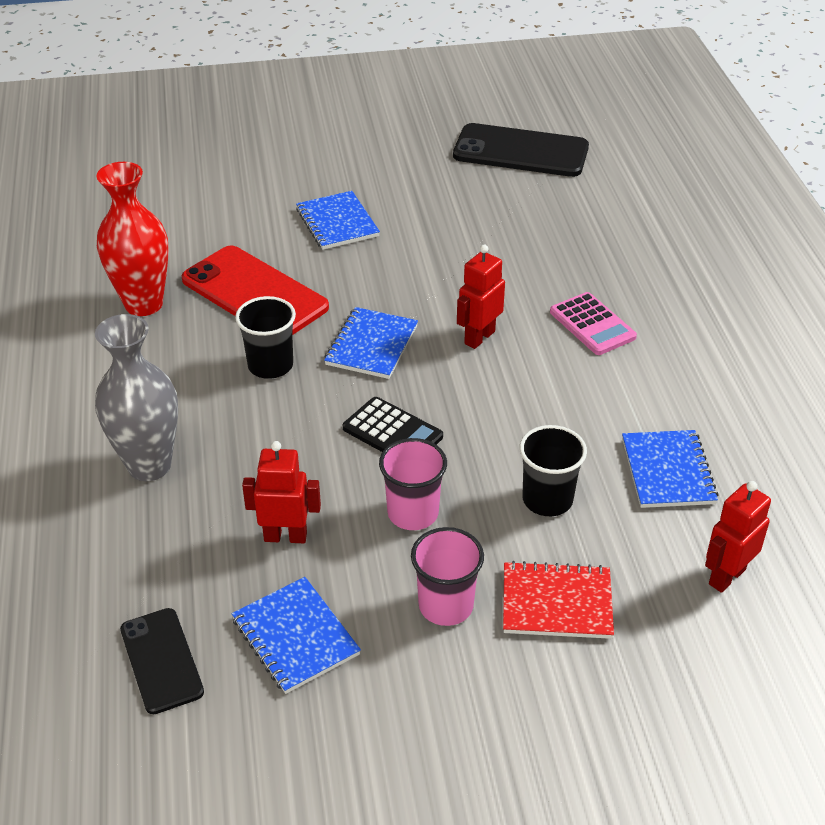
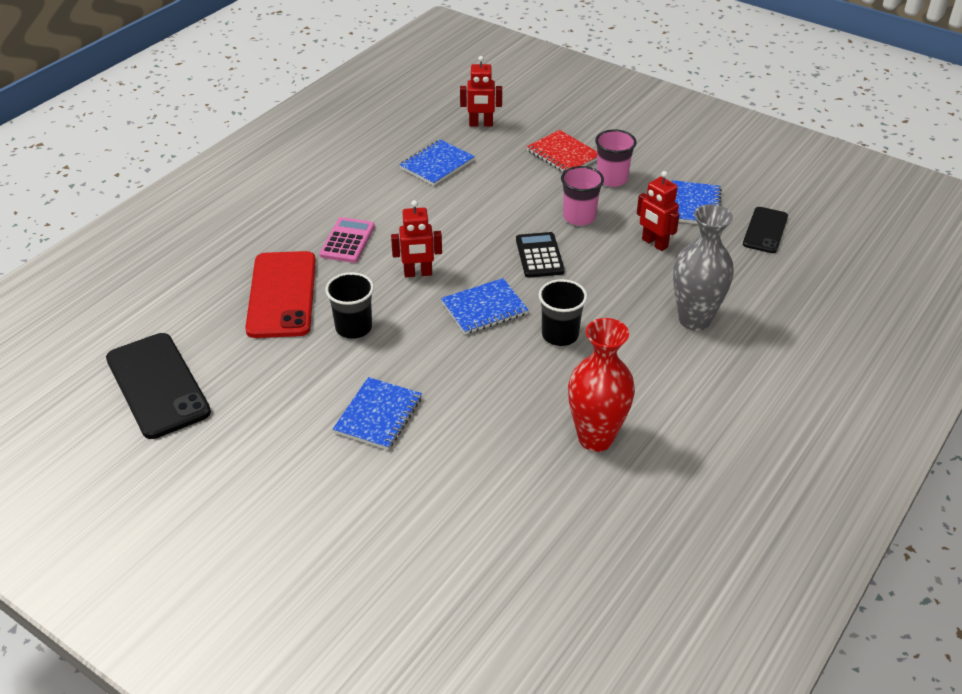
camera: 135 degrees left, 0 degrees up
red phone [181,245,329,335] -> red phone moved to [245,251,316,338]
black cup [519,425,587,516] -> black cup moved to [325,272,374,339]

